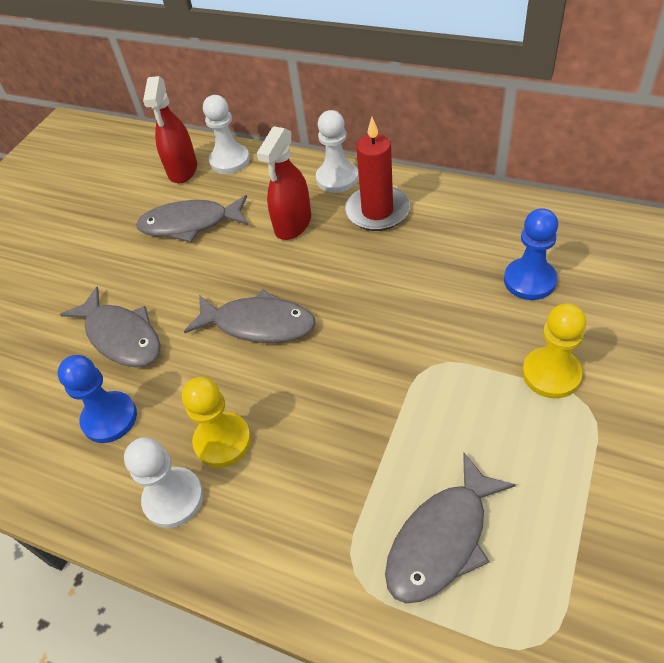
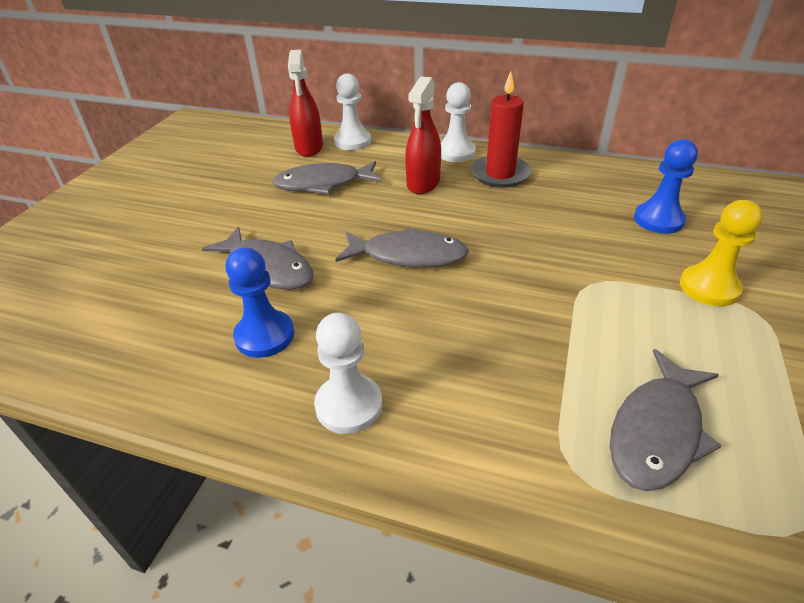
camera: 10 degrees left, 10 degrees down
yellow pawn [182,377,251,468] -> none

